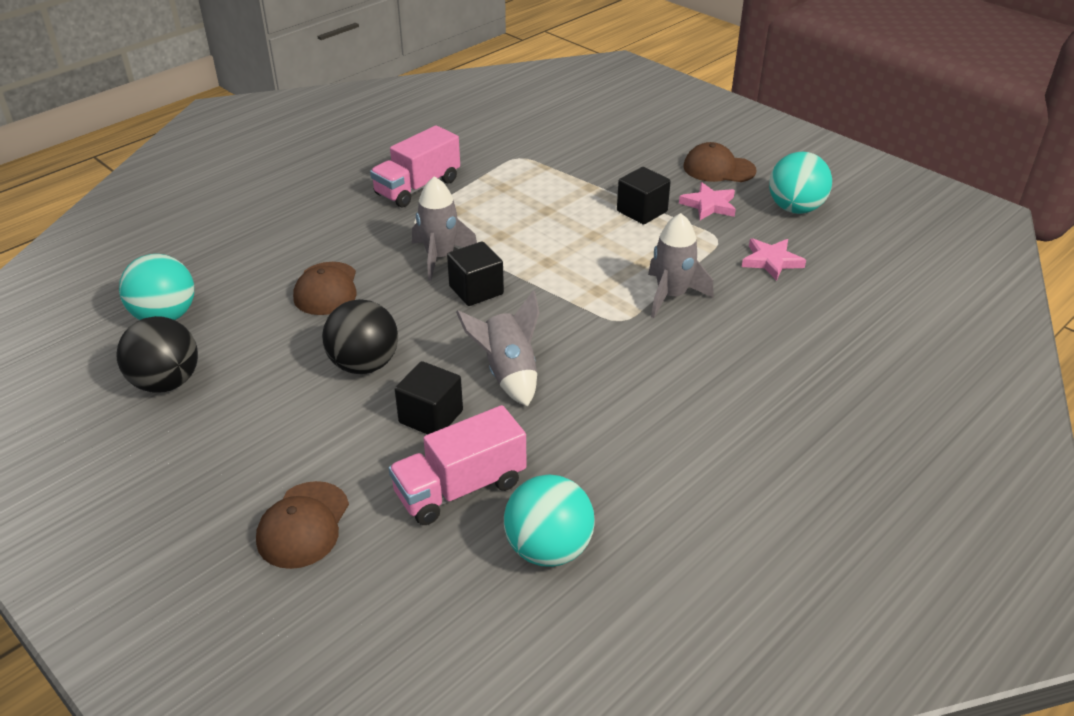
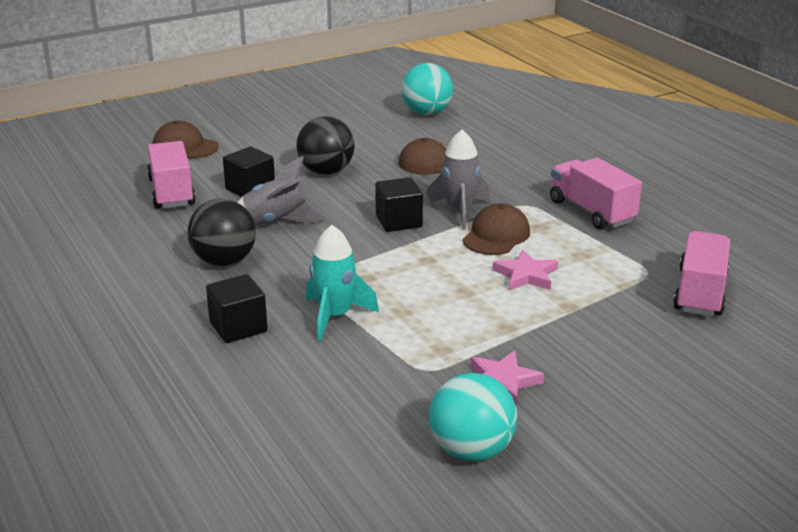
camera: 105 degrees right, 10 degrees down
black ball [116,316,198,393] -> black ball moved to [187,199,256,266]
turquoise ball [504,475,595,567] -> none
black cube [617,167,671,225] -> black cube moved to [206,274,268,343]
grey rocket [648,213,714,318] -> turquoise rocket [306,225,379,341]
brown cap [683,142,756,182] -> brown cap moved to [462,203,530,255]
pink star [742,238,806,281] -> pink star moved to [492,250,558,290]
none -> pink truck [673,231,730,316]

